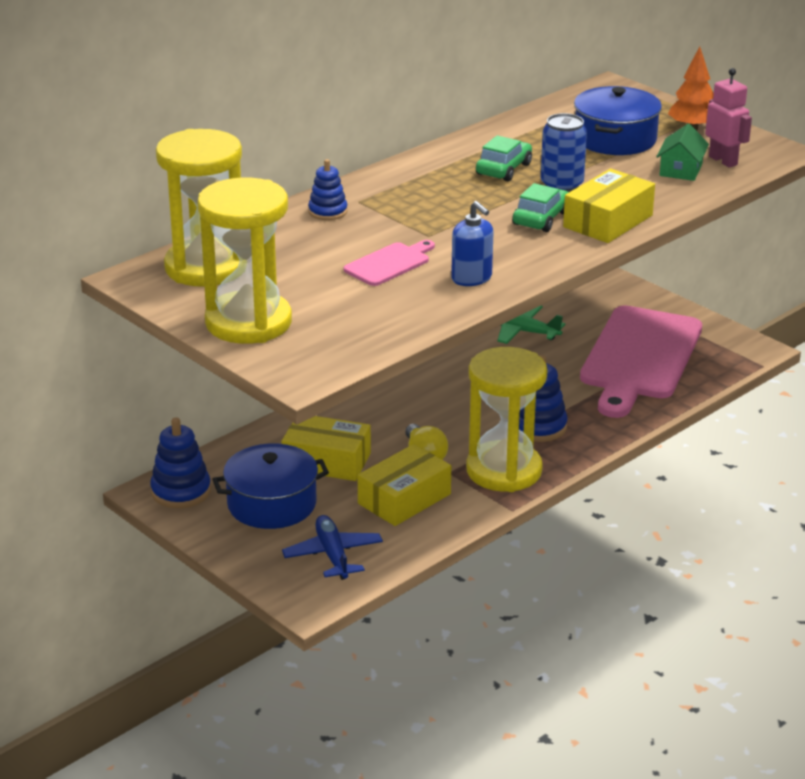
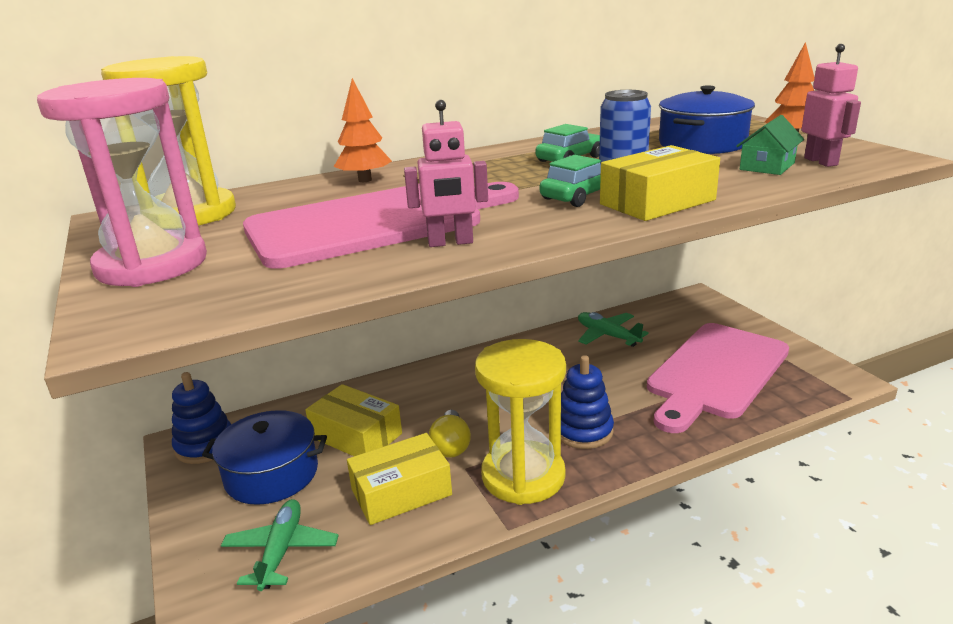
camera: 20 degrees right, 5 degrees down
yellow hourglass [198,177,292,344] -> pink hourglass [37,78,207,287]
blue plane [282,515,383,580] -> green plane [221,499,339,591]
blue stacking toy [308,159,348,220] -> orange tree [334,78,392,182]
pink cutting board [344,240,435,286] -> pink cutting board [243,182,519,269], size x2.29
blue soap dispenser [451,201,493,286] -> pink robot [404,100,488,247]

